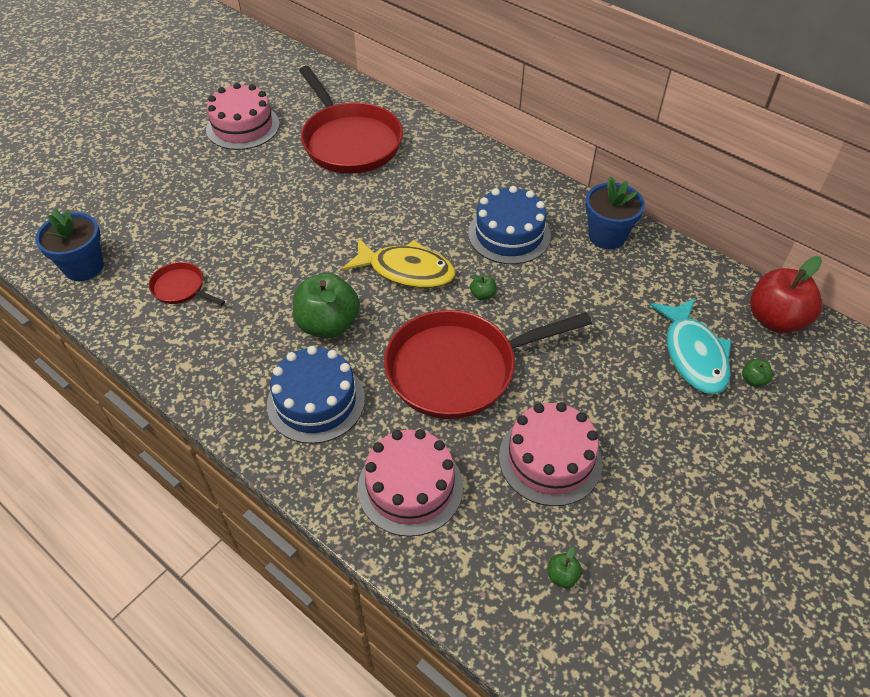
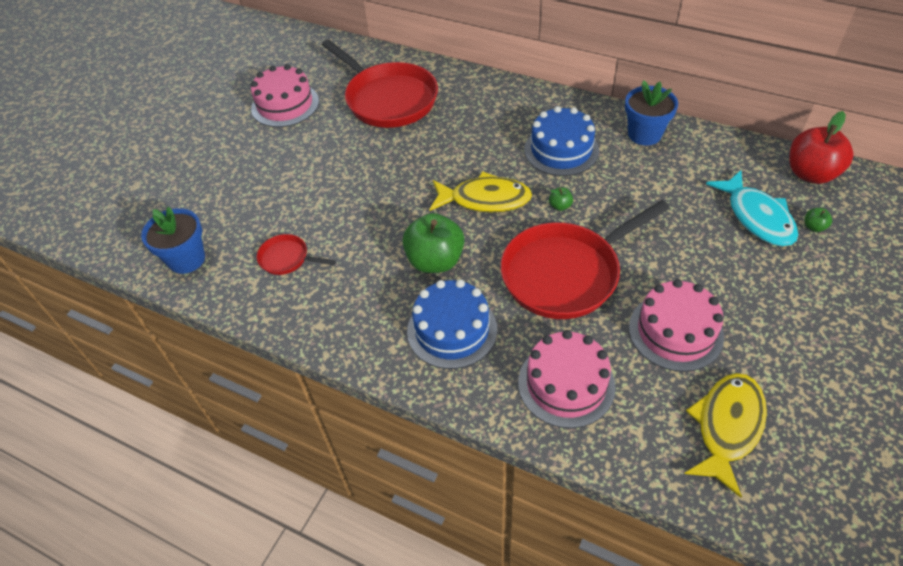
camera: 10 degrees left, 0 degrees up
green apple [548,547,582,588] -> yellow fish [684,373,767,498]

